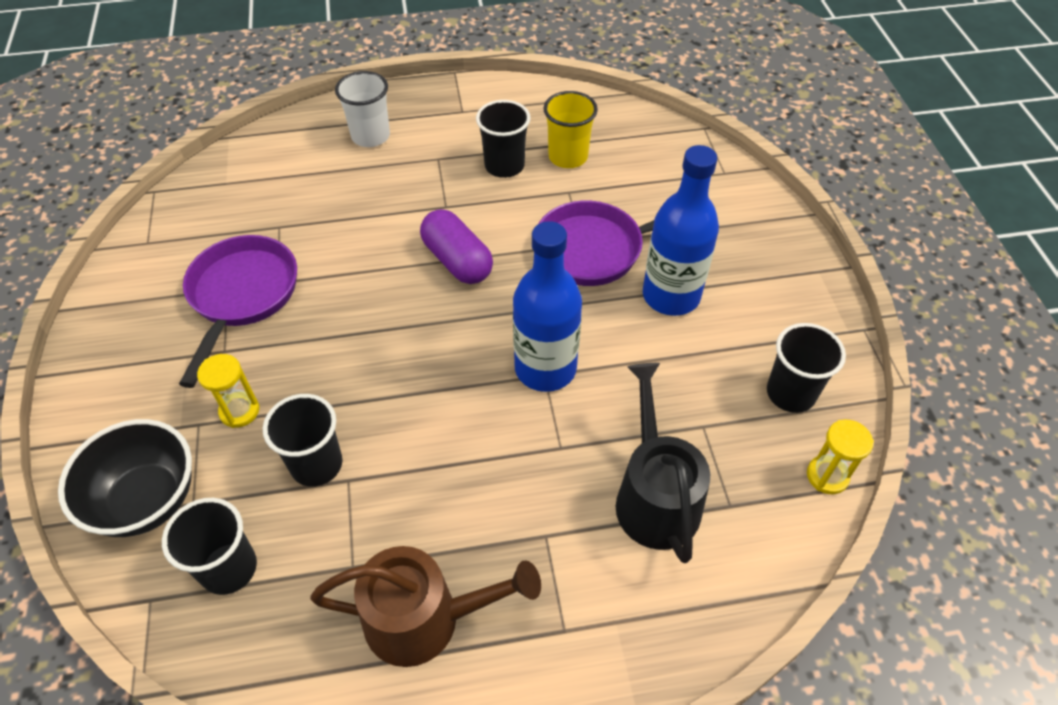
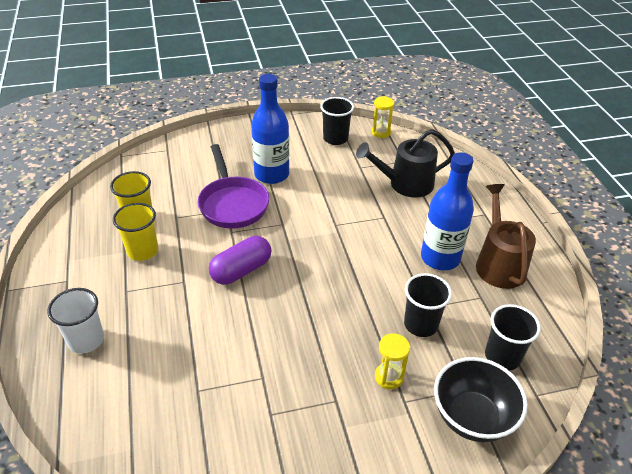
camera: 95 degrees left, 10 degrees down
purple pan [179,235,297,388] -> none
black cup [476,100,530,178] -> yellow cup [113,203,158,261]
blue bottle [513,221,582,392] -> blue bottle moved to [421,152,474,270]

